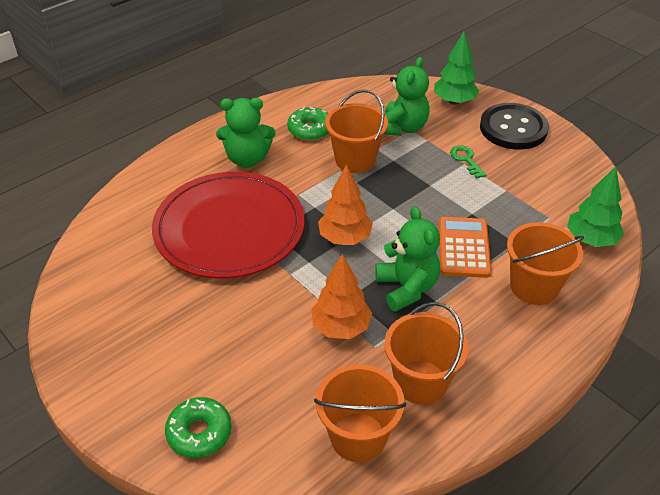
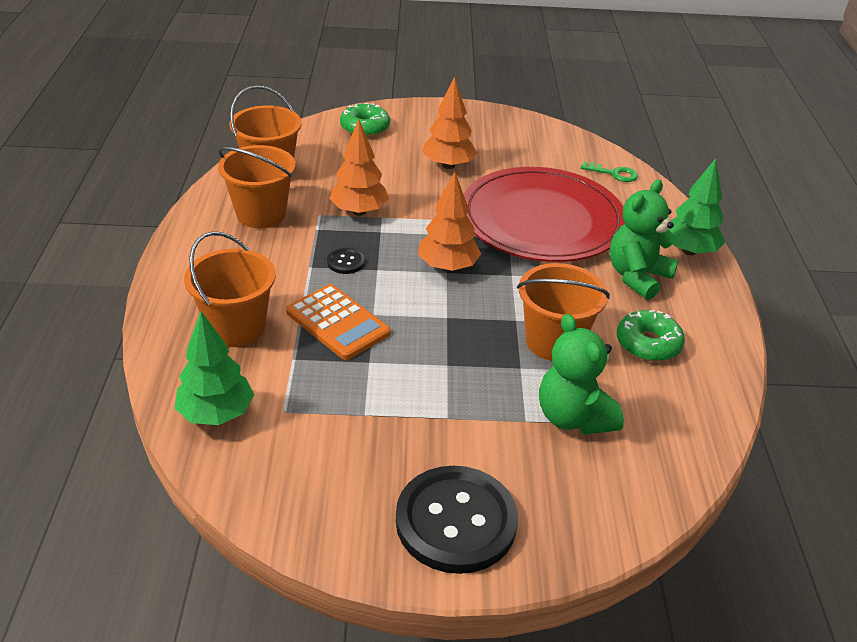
camera: 130 degrees right, 5 degrees down
green teddy bear [375,206,440,312] -> black button [327,248,365,274]
green tree [434,32,479,105] -> green tree moved to [669,158,725,255]
green key [450,145,486,179] -> green key moved to [581,162,638,182]
none -> orange tree [422,77,477,169]

